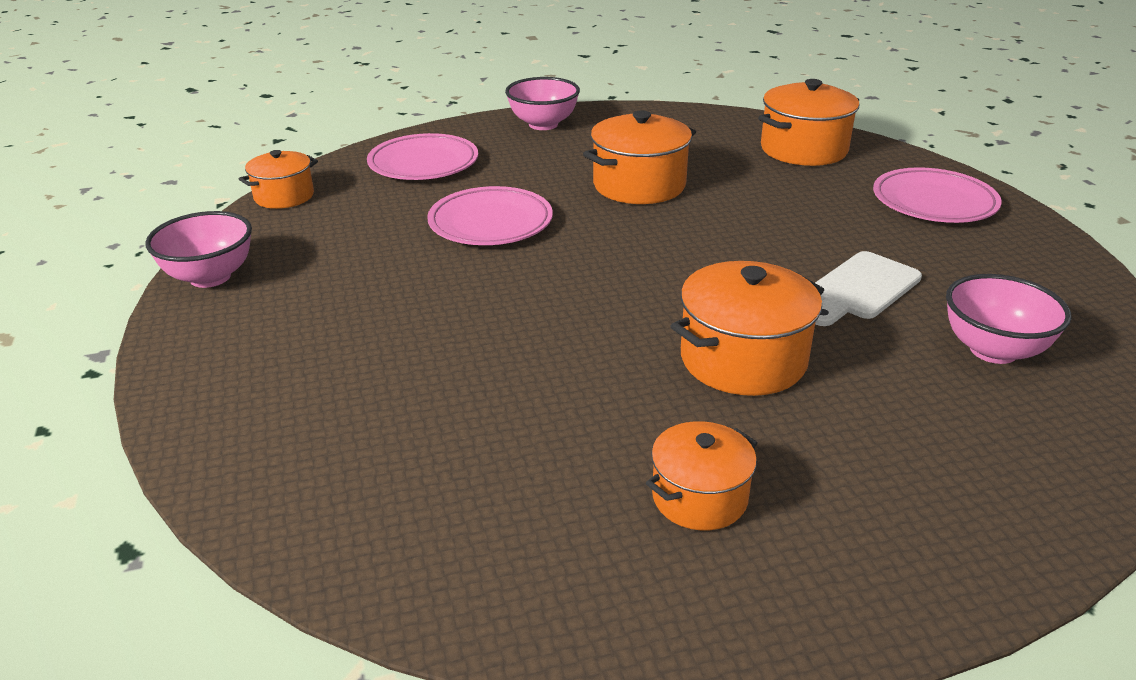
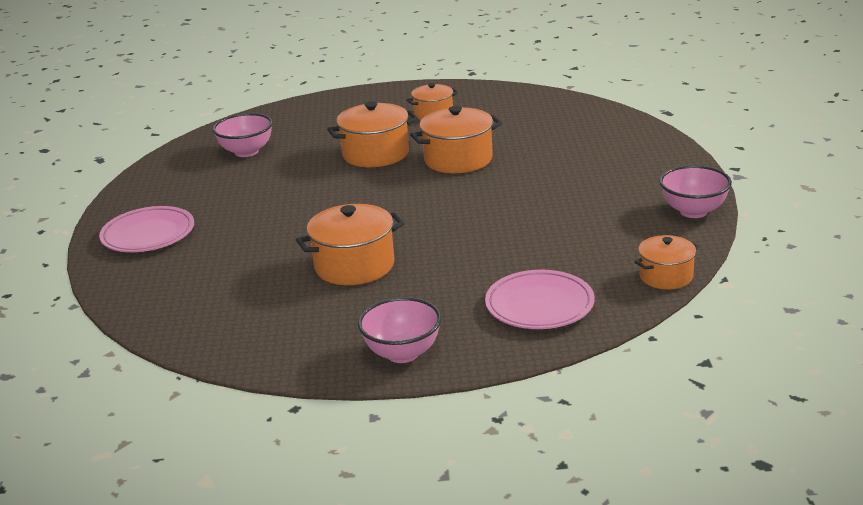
camera: 165 degrees left, 5 degrees down
pink plate [427,186,553,245] -> none
orange pot [758,79,859,166] -> orange pot moved to [410,106,502,173]
white cutting board [815,251,922,326] -> none

